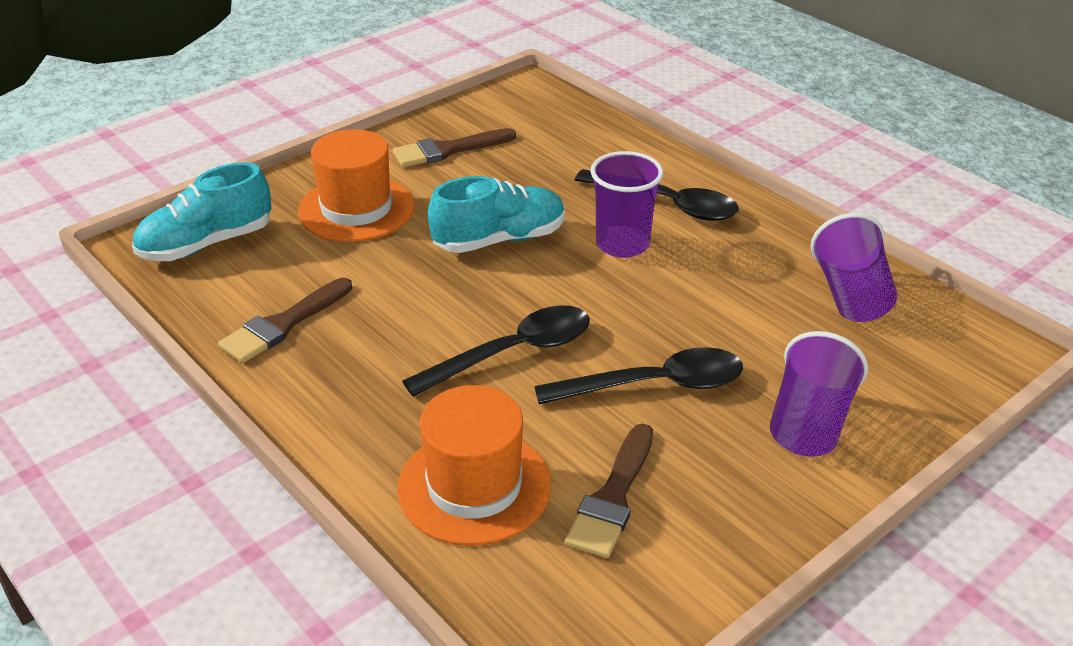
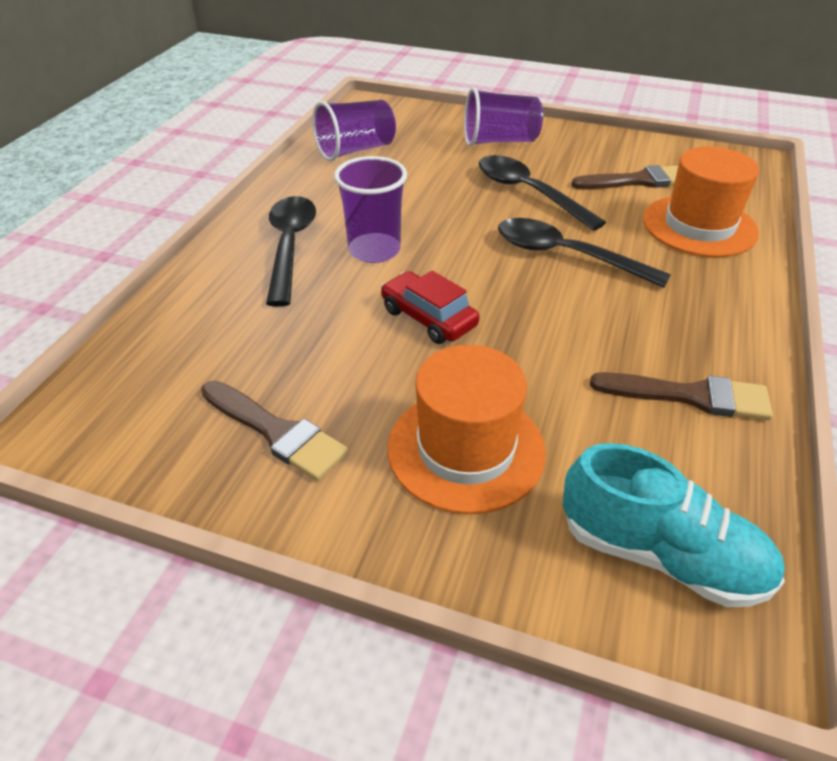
camera: 120 degrees left, 5 degrees up
turquoise shoe [428,176,565,253] -> red car [381,271,480,344]

